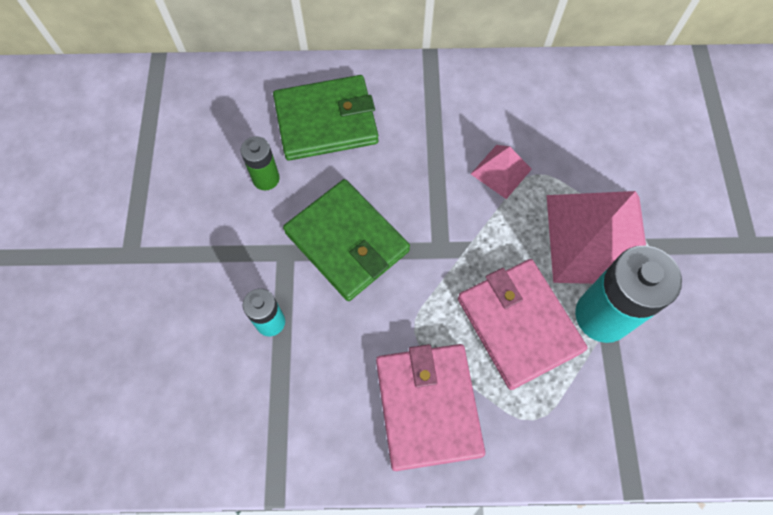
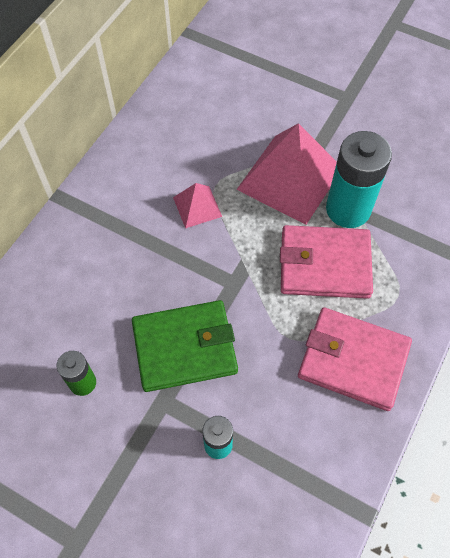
camera: 60 degrees left, 5 degrees down
green wallet [273,75,378,161] -> none

